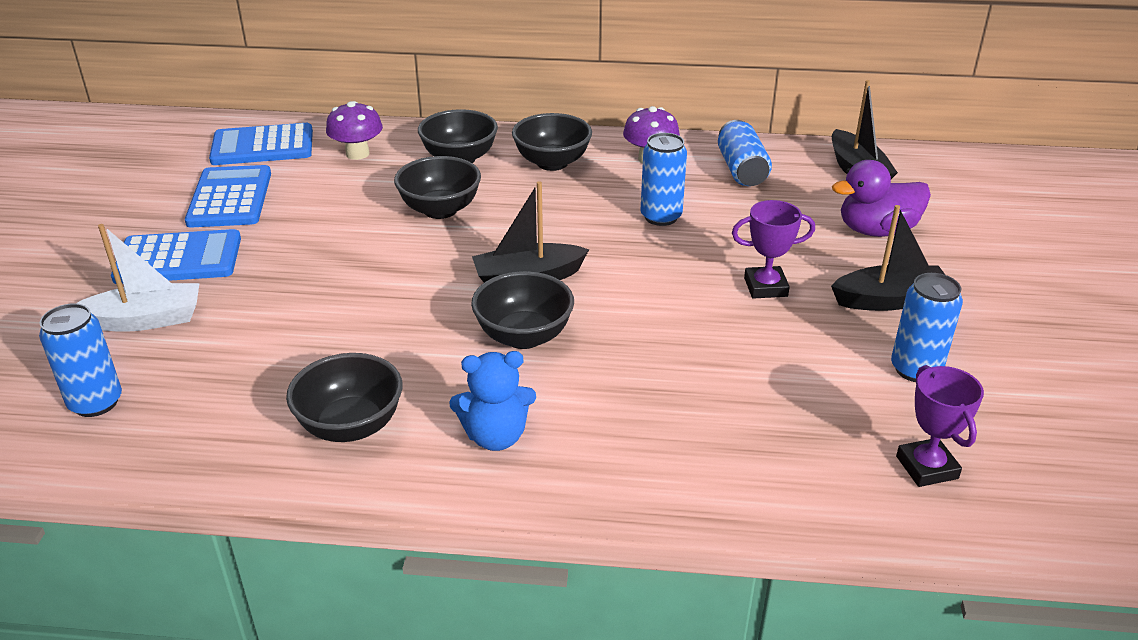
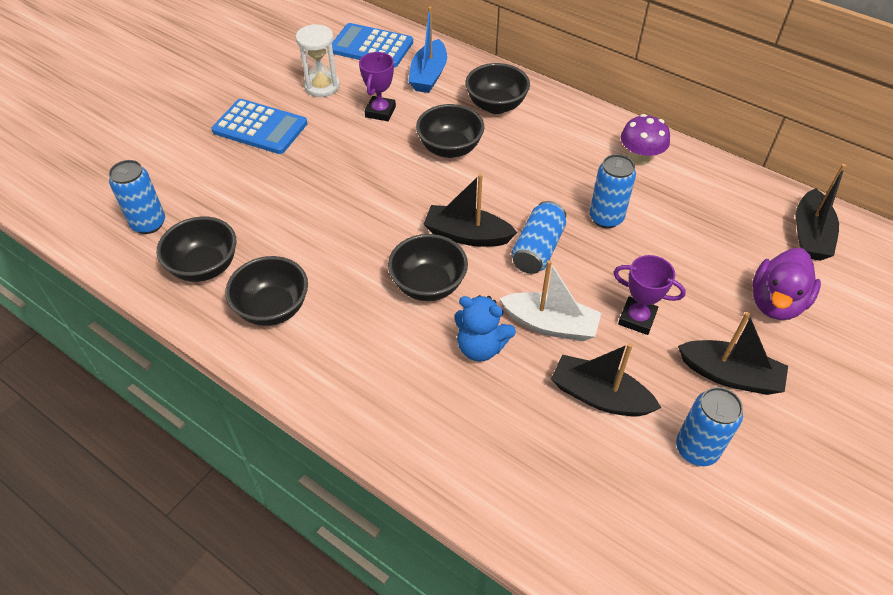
camera: 30 degrees right, 15 degrees up
white boat [77,224,200,332] -> white boat moved to [500,260,602,341]
blue calculator [185,165,271,227] -> white hourglass [296,24,340,97]
purple mushroom [326,101,383,160] -> blue boat [408,7,447,93]
blue teddy bear [449,351,536,451] -> blue teddy bear moved to [455,295,516,361]
black bowl [512,113,592,171] -> black bowl moved to [157,217,236,282]
blue can [718,120,772,186] -> blue can moved to [511,201,566,274]
purple duck [832,160,931,237] -> purple duck turned 75 degrees counterclockwise [752,248,821,320]
purple trophy [896,365,984,487] -> purple trophy moved to [359,52,396,121]
none -> black boat [551,343,661,417]

